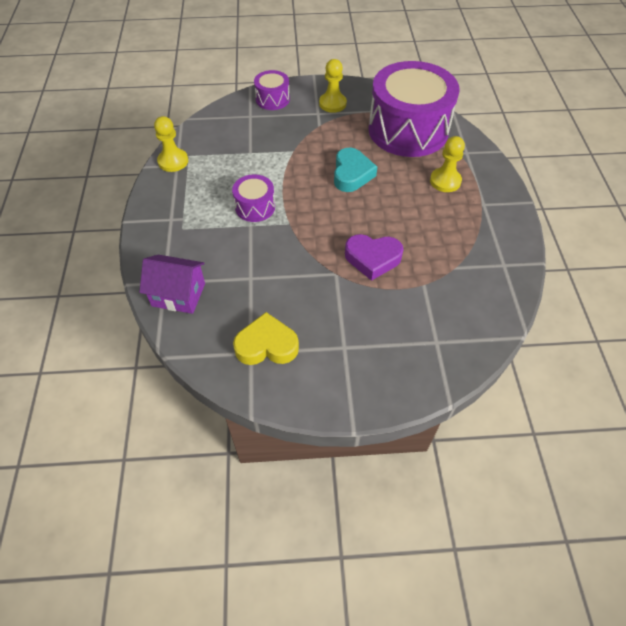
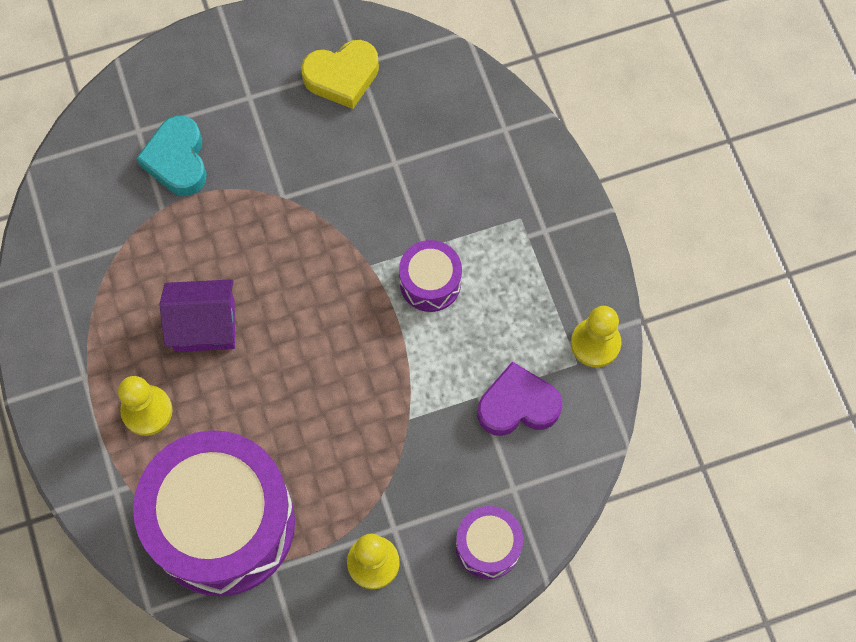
camera: 165 degrees right, 15 degrees up
purple house [139,255,205,314] -> purple house moved to [159,279,235,352]
turquoise heart [334,148,377,192] -> turquoise heart moved to [137,116,207,196]
purple heart [345,234,404,281] -> purple heart moved to [477,362,562,436]

